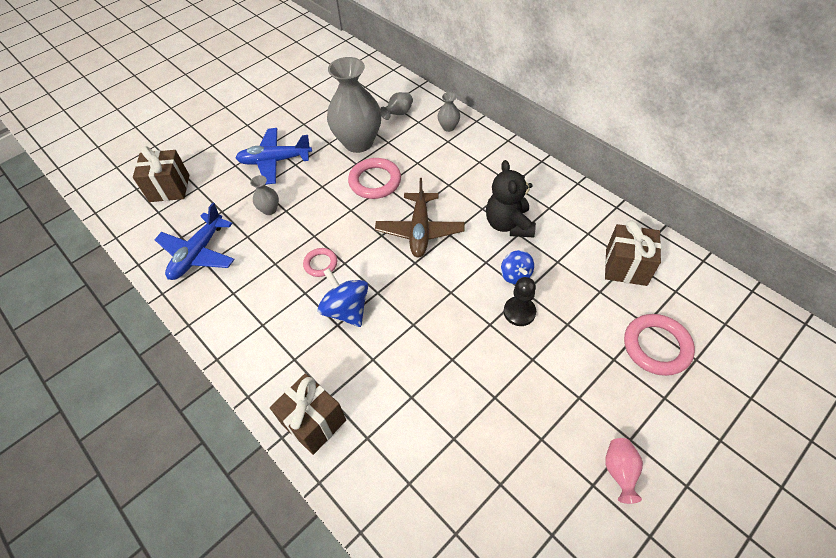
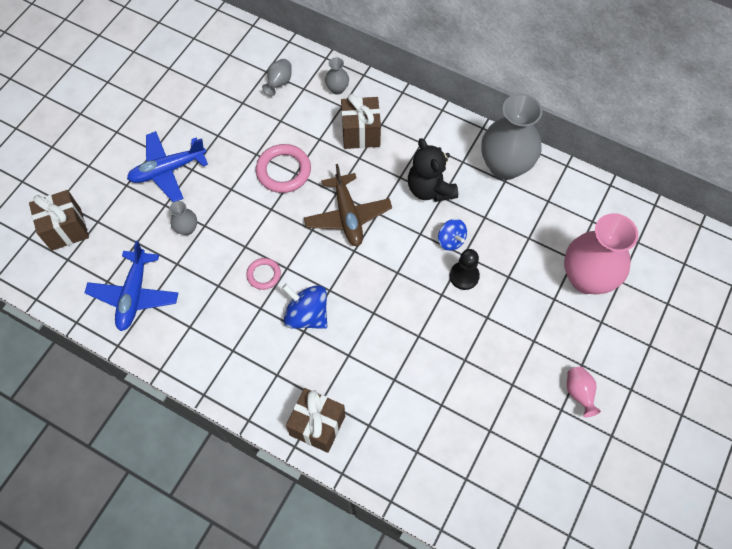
camera: 20 degrees left, 10 degrees up
grey vase [327,57,381,153] -> grey vase moved to [481,93,543,180]
brown gift [605,220,661,286] -> brown gift moved to [341,94,381,149]
pink ring [624,314,695,376] -> pink vase [564,213,638,295]

